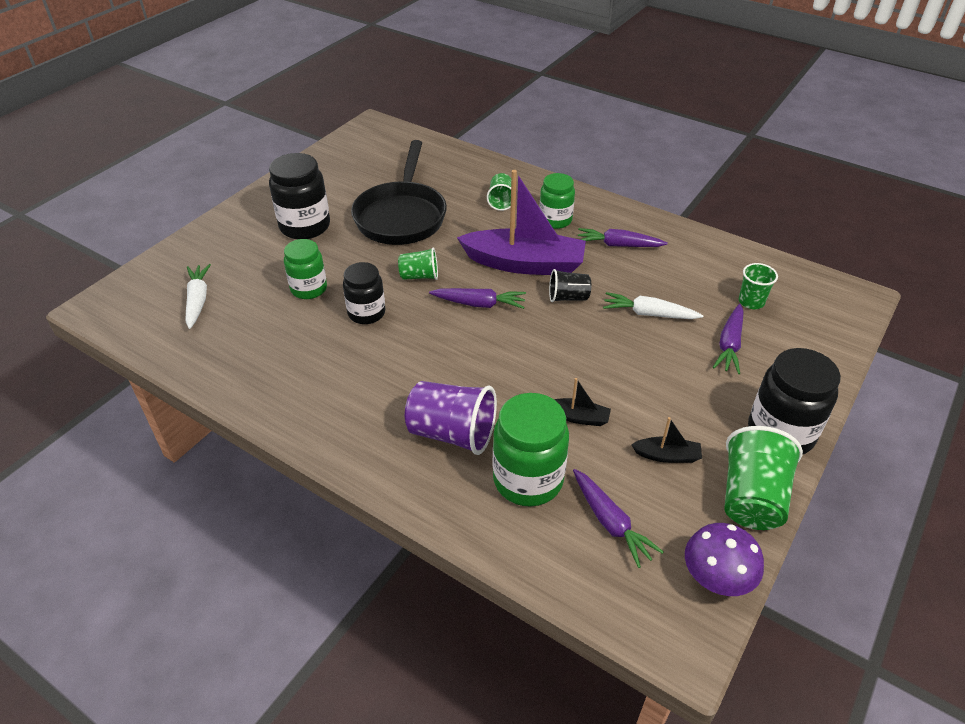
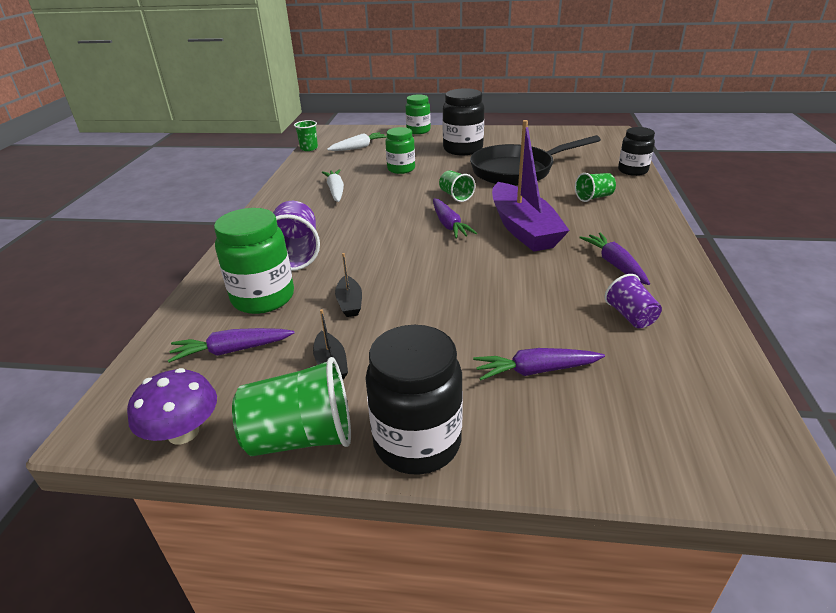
camera: 65 degrees right, 10 degrees down
black jar [343,262,385,324] -> black jar moved to [618,127,655,176]
green jar [539,173,575,229] -> green jar moved to [405,94,431,134]
black cup [549,269,591,302] -> none
purple carrot [573,469,664,568] -> purple carrot turned 45 degrees clockwise [168,328,295,363]
white carrot [603,292,703,319] -> white carrot moved to [322,169,344,202]
green cup [739,263,778,309] -> green cup moved to [294,120,318,151]
none -> purple cup [605,274,662,328]

